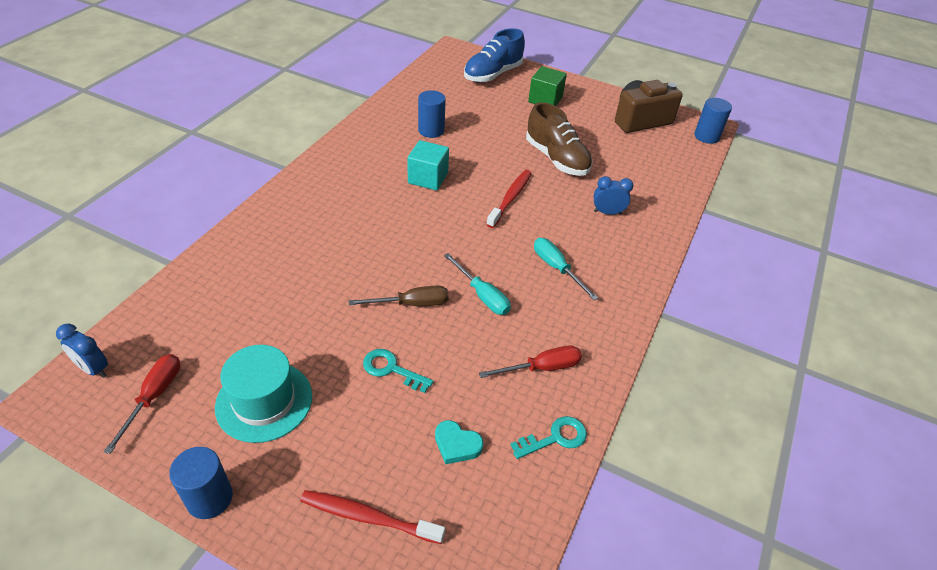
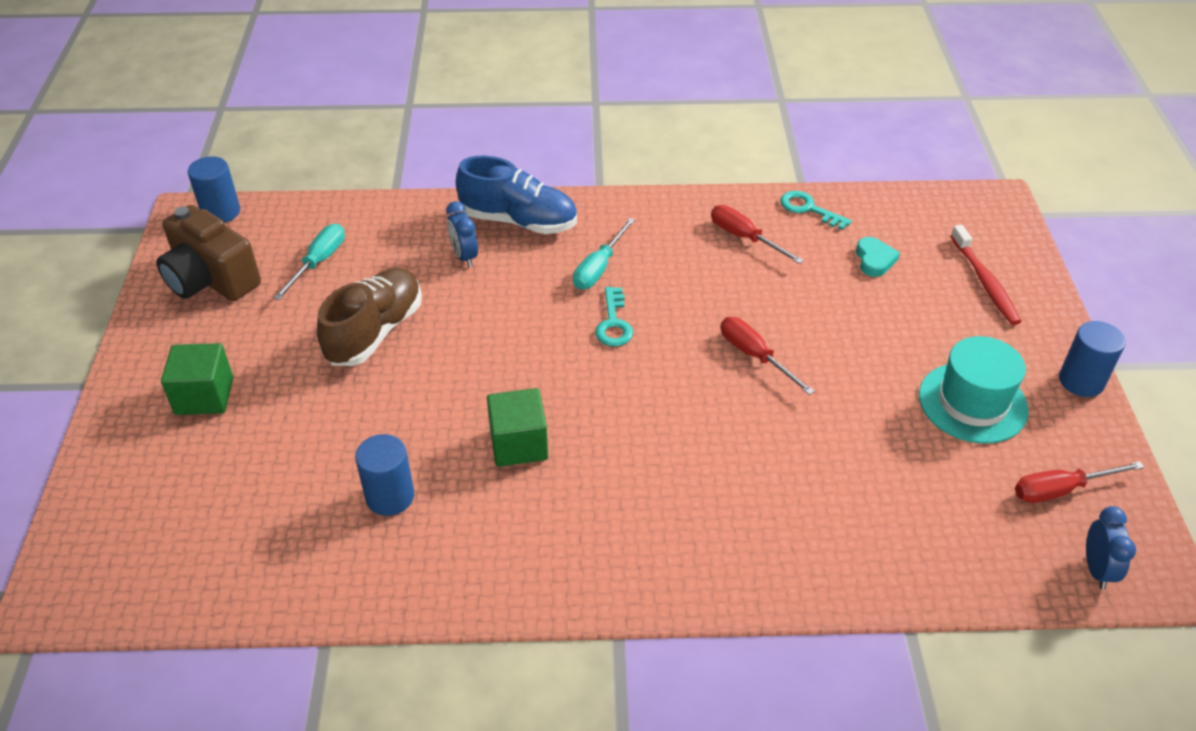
camera: 115 degrees left, 0 degrees up
brown screwdriver [349,286,449,306] -> red screwdriver [721,317,815,395]
turquoise key [363,349,434,393] -> turquoise key moved to [595,287,633,347]
turquoise cube [407,140,449,190] -> green cube [487,388,548,467]
turquoise screwdriver [444,253,511,315] -> turquoise screwdriver moved to [273,224,345,300]
blue shoe [464,28,525,82] -> blue shoe moved to [456,156,577,234]
red toothbrush [486,170,531,228] -> none

